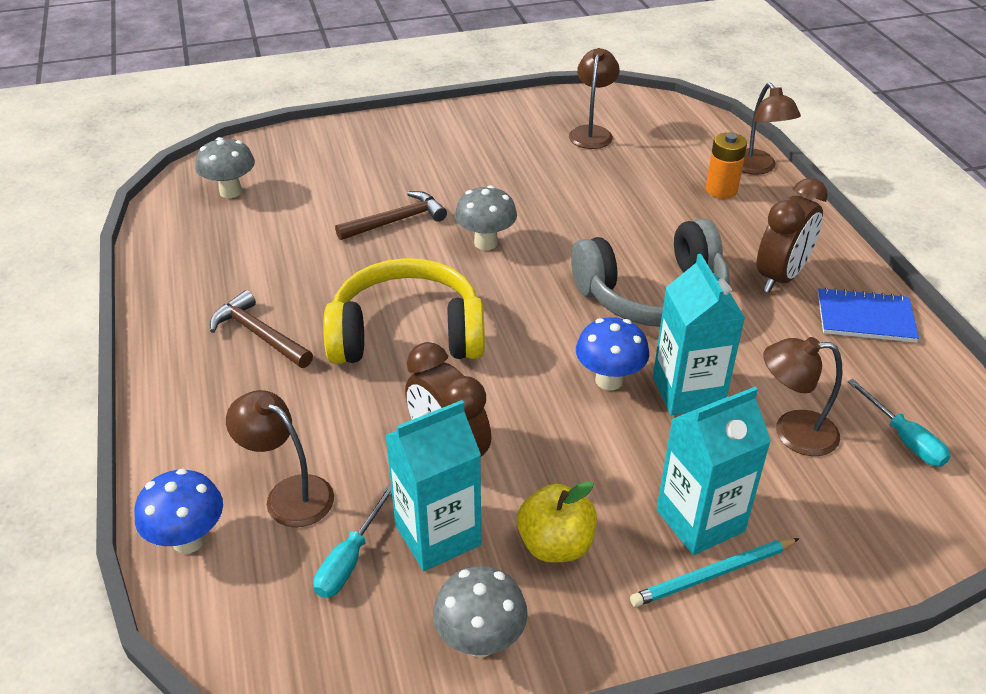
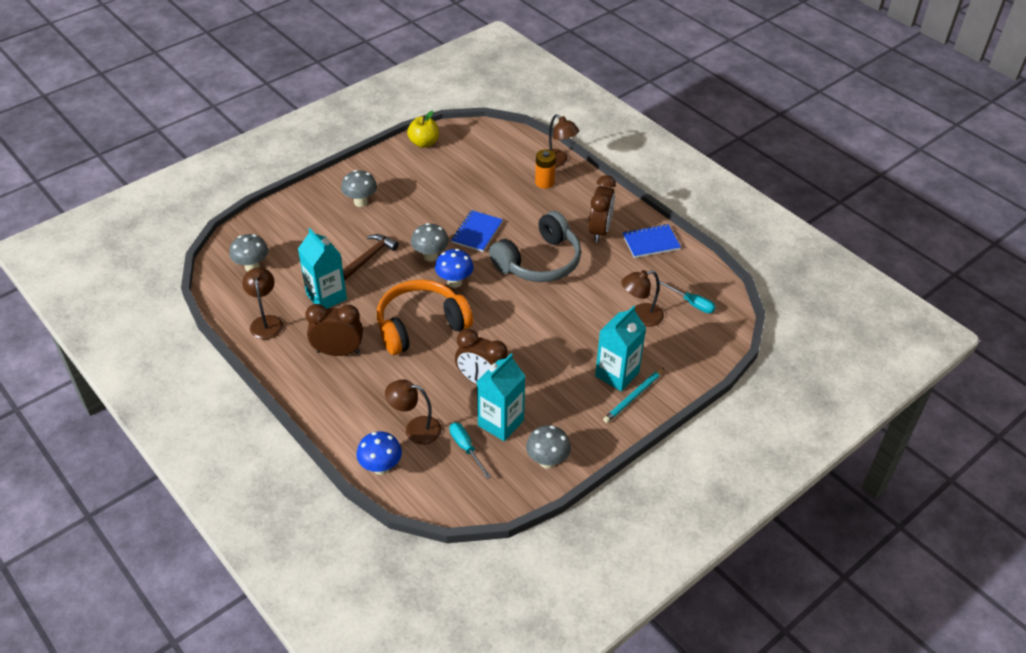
camera: 25 degrees left, 5 degrees up
brown hammer [210,290,313,368] -> brown clock [305,304,363,356]
turquoise screwdriver [313,485,392,598] -> turquoise screwdriver turned 150 degrees clockwise [450,422,491,479]
yellow headphones [323,258,485,364] -> orange headphones [377,280,473,355]
yellow apple [517,481,597,563] -> yellow apple moved to [407,111,439,148]
brown lamp [569,48,620,149] -> brown lamp moved to [242,268,283,340]
blue mushroom [576,317,649,390] -> blue mushroom moved to [435,249,474,288]
turquoise carton [653,254,745,415] -> turquoise carton moved to [298,228,347,309]
none -> grey mushroom [341,170,377,207]
none -> blue notebook [451,210,503,252]

